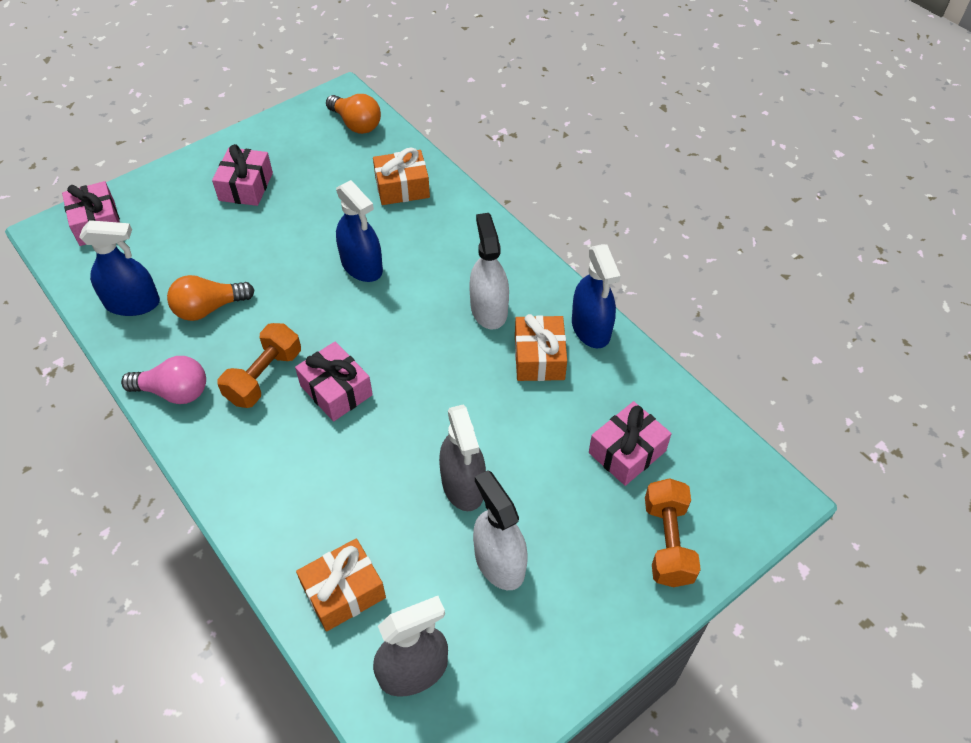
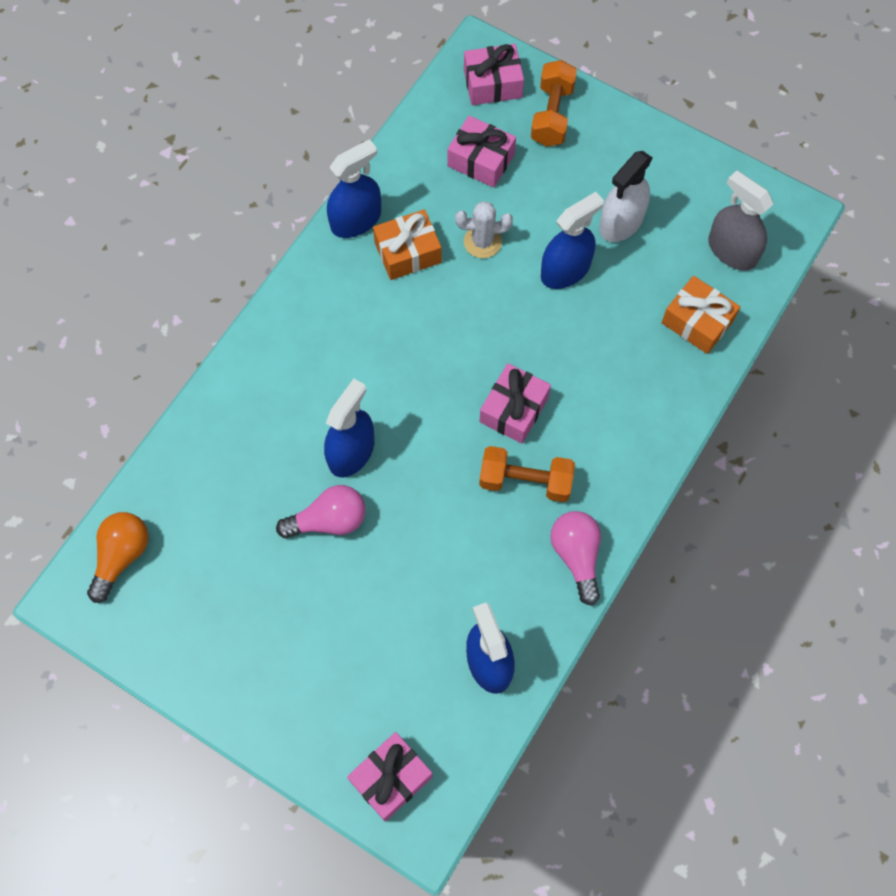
camera: 110 degrees left, 15 degrees up
orange light bulb [167,275,254,321] -> none
pink gift [212,144,273,206] -> pink gift moved to [464,44,524,105]
orange gift [373,148,430,205] -> none
grey spray bottle [439,405,486,511] -> blue spray bottle [541,192,604,289]
white spray bottle [469,213,509,329] -> none
orange dumbbell [645,478,701,587] -> orange dumbbell turned 60 degrees counterclockwise [531,60,577,147]
none -> pink light bulb [276,485,365,538]
none -> white cactus [455,201,513,258]

